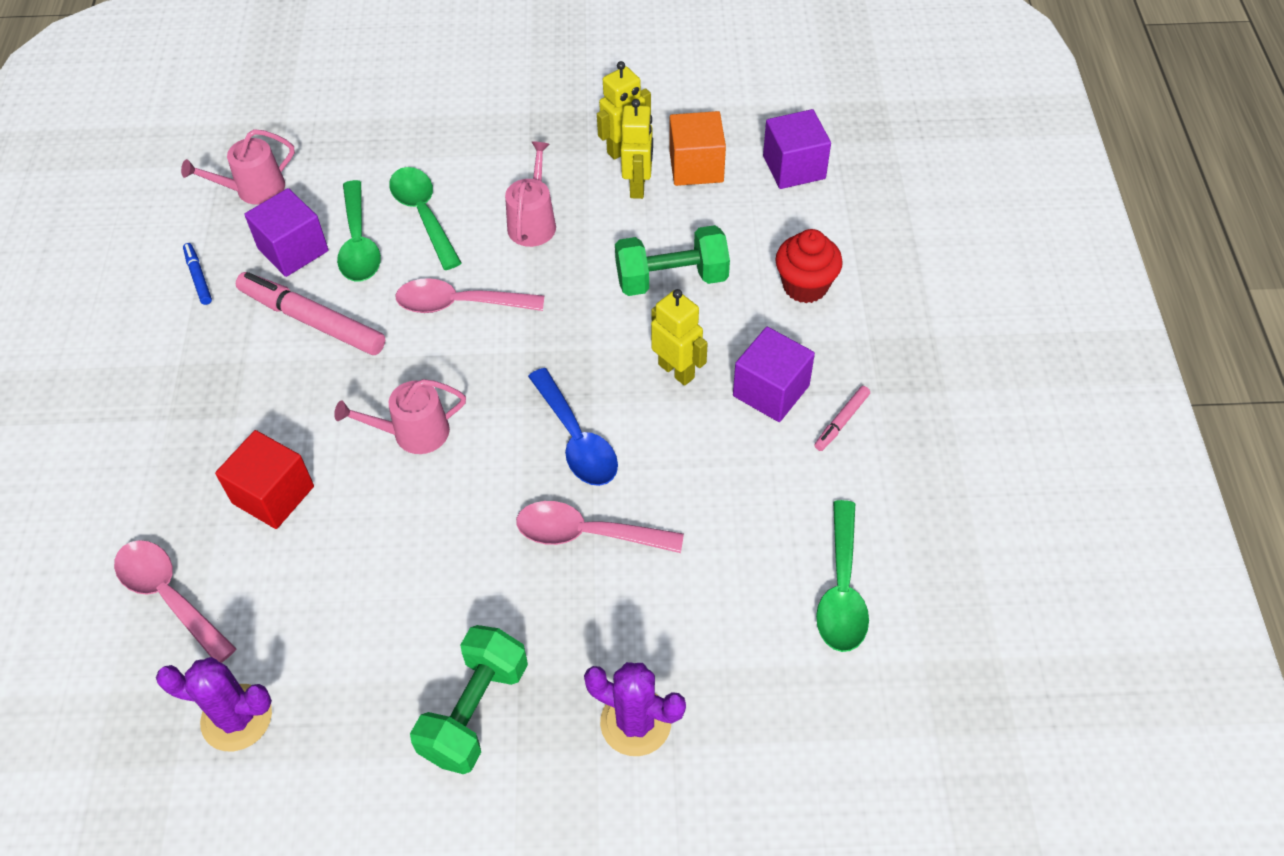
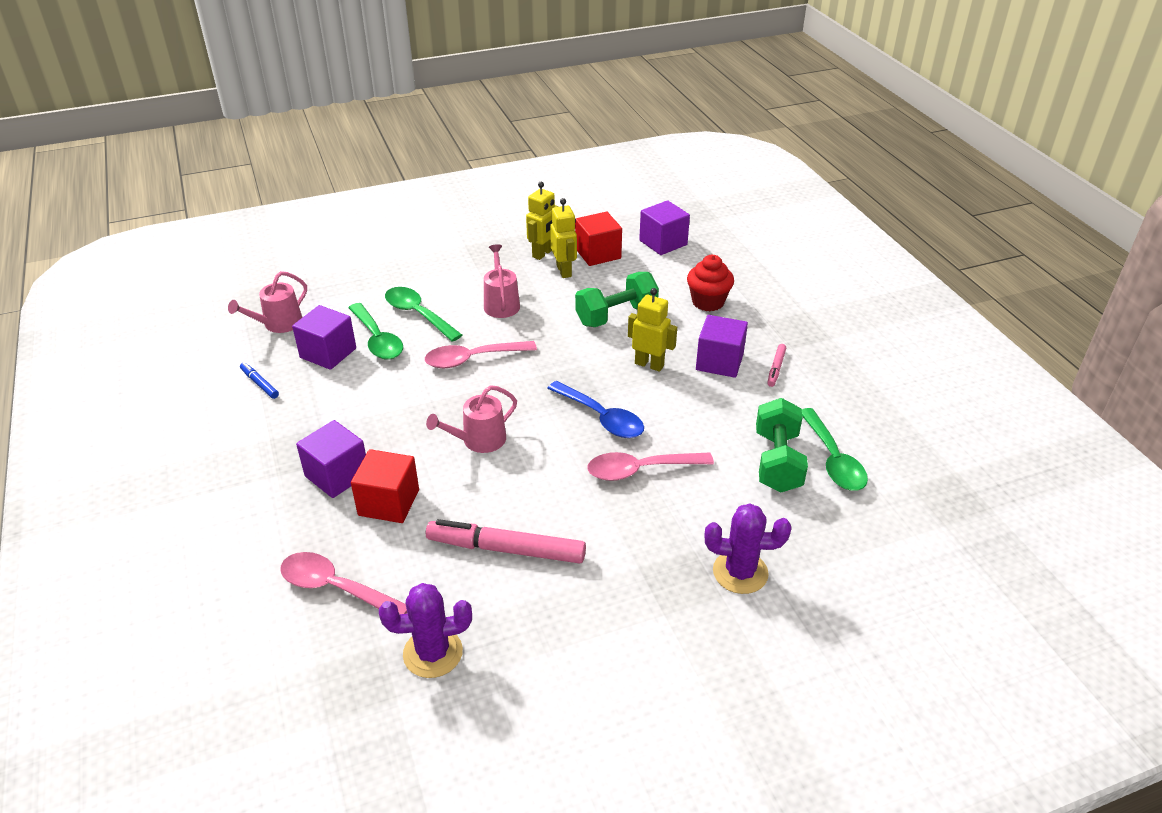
camera: 20 degrees left, 15 degrees down
pink marker [236,272,385,355] -> pink marker moved to [426,519,586,564]
green dumbbell [410,625,528,774] -> green dumbbell moved to [756,398,808,493]
orange cube [669,111,726,186] -> red cube [575,212,622,266]
none -> purple cube [296,420,366,498]

